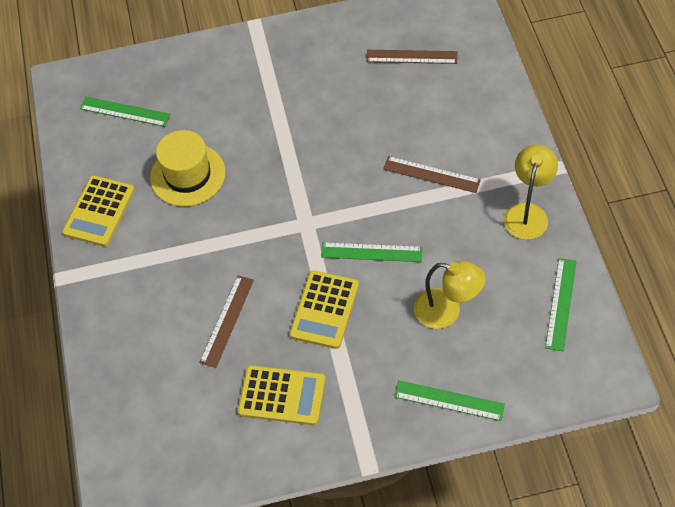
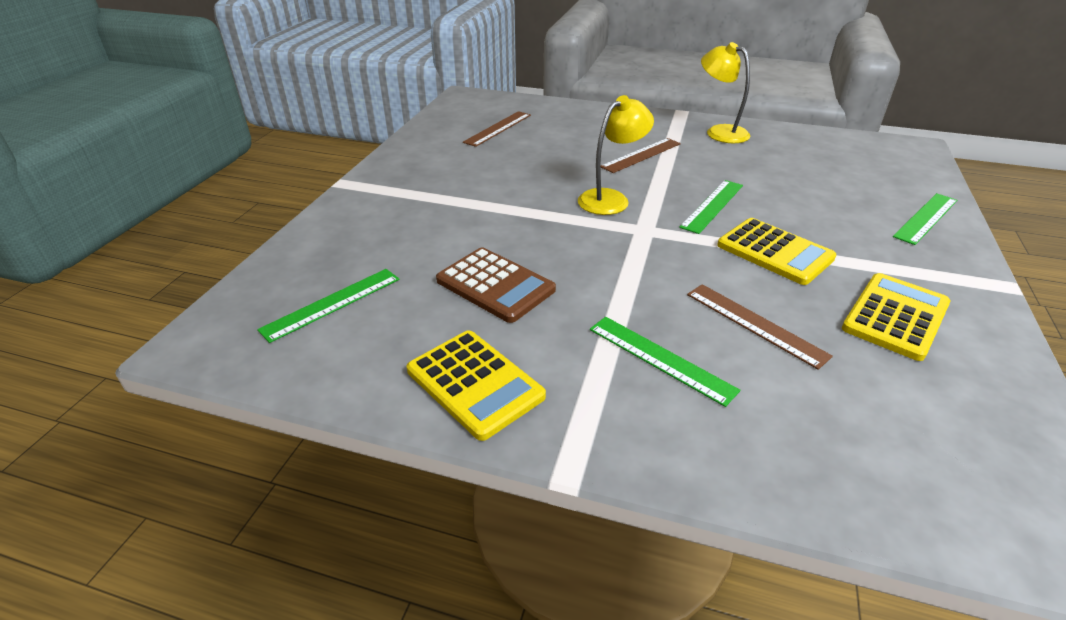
camera: 65 degrees left, 20 degrees down
yellow hat [150,130,226,207] -> brown calculator [436,247,556,323]
yellow lamp [414,261,485,329] -> yellow lamp moved to [578,95,654,215]
green ruler [545,258,577,352] -> green ruler moved to [590,317,740,407]

